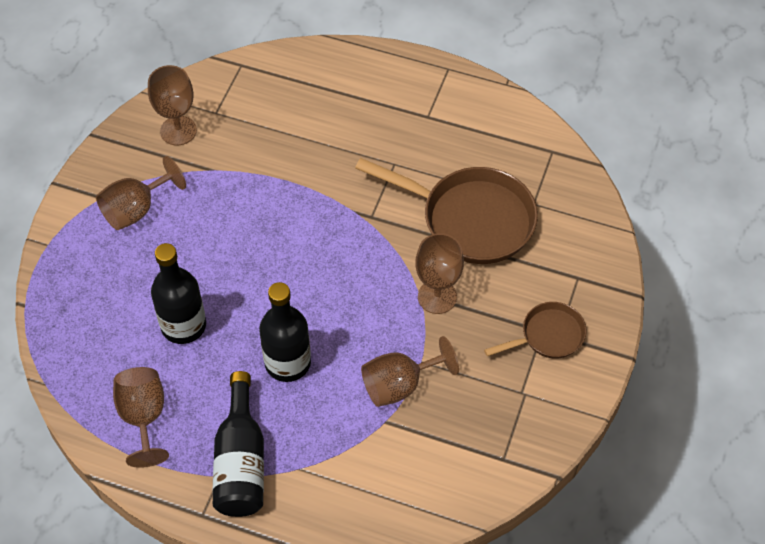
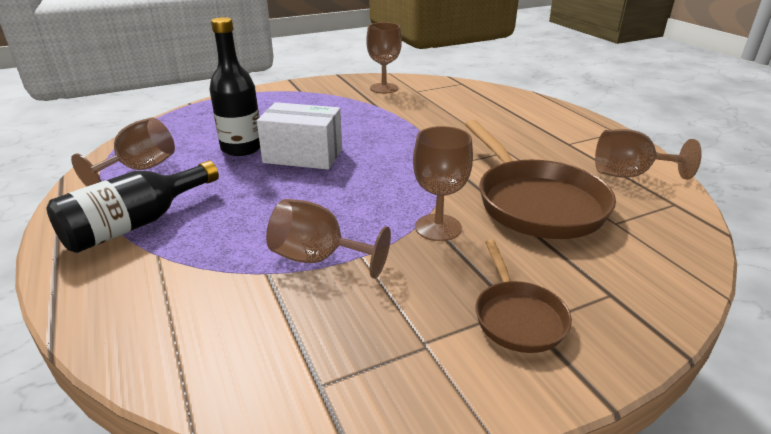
camera: 45 degrees right, 25 degrees down
brown goblet [96,156,186,230] -> brown goblet moved to [595,129,702,180]
black bottle [259,282,311,382] -> none
brown pan [484,302,587,359] -> brown pan turned 60 degrees clockwise [476,239,572,353]
none -> white box [257,102,342,170]

